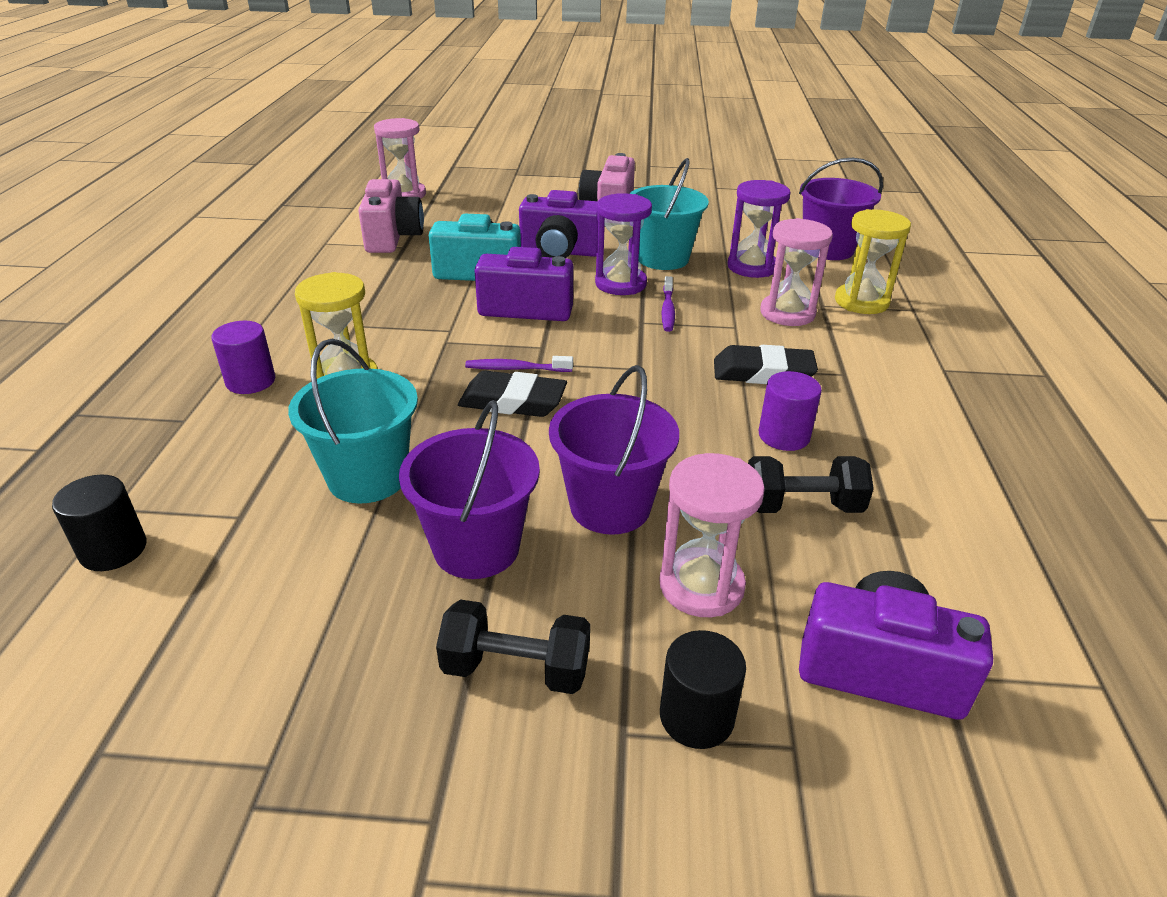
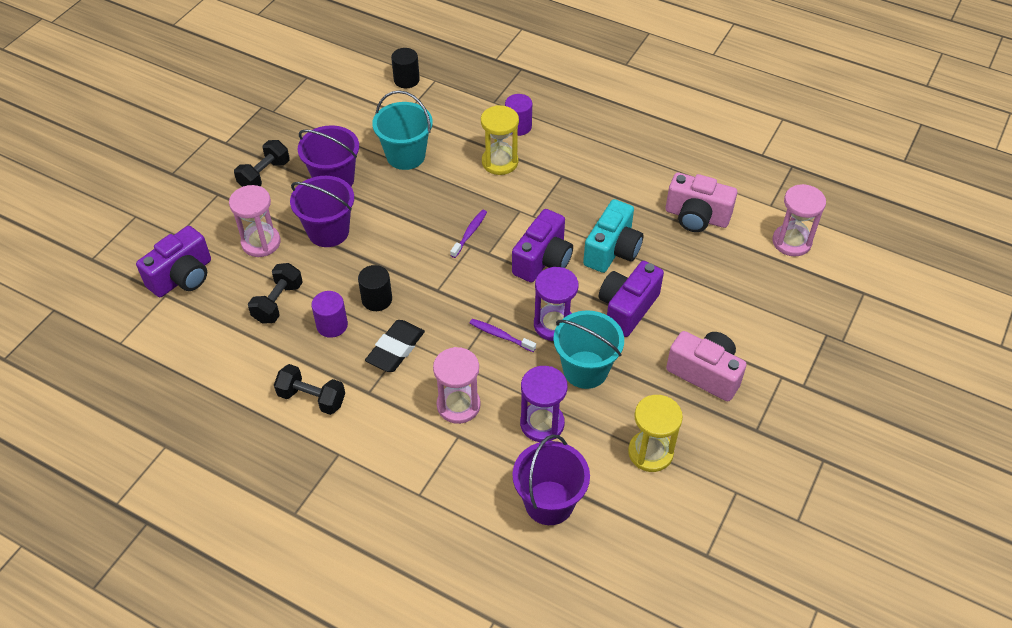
camera: 115 degrees right, 15 degrees up
black eraser [458,370,567,417] -> none
black cylinder [660,630,746,749] -> black cylinder moved to [358,265,392,311]
yellow hourglass [835,209,911,314] -> yellow hourglass moved to [628,395,683,472]
none -> black dumbbell [274,364,345,415]

